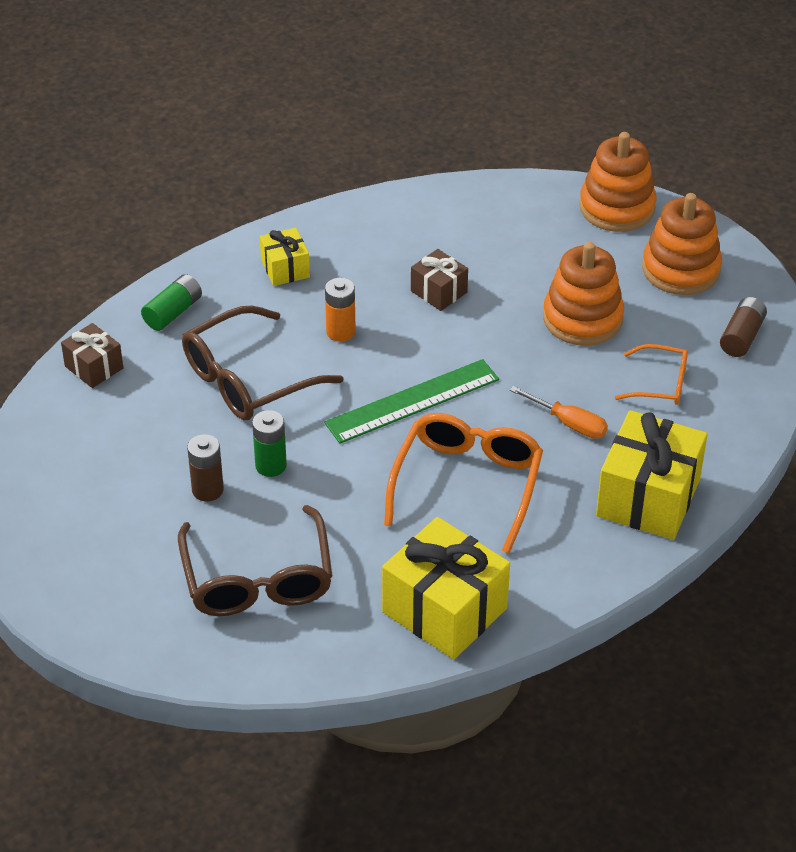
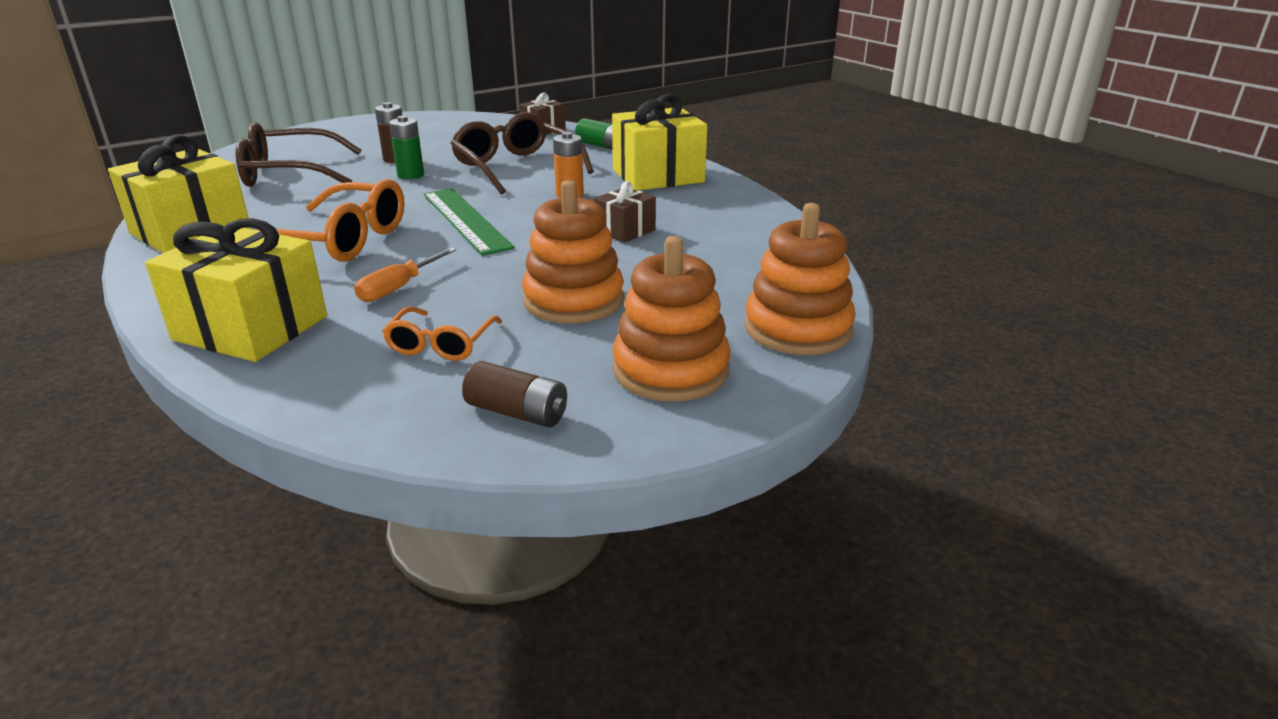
camera: 90 degrees right, 15 degrees down
yellow gift [260,228,310,286] -> yellow gift [612,94,707,191], size x1.90

